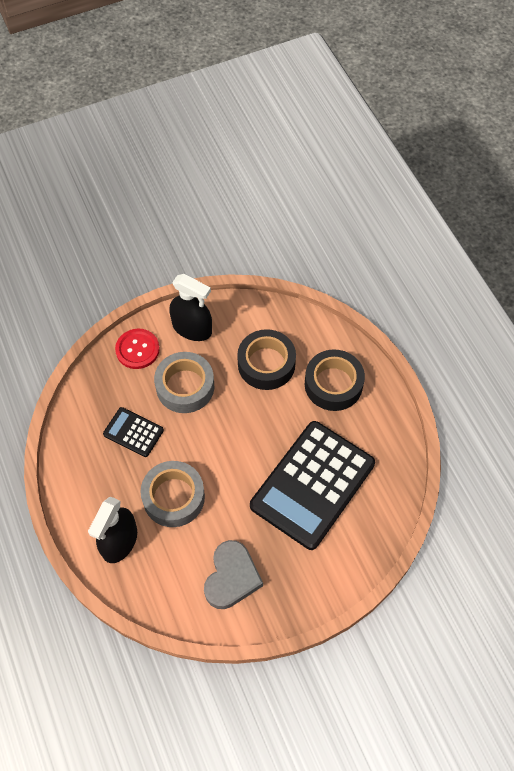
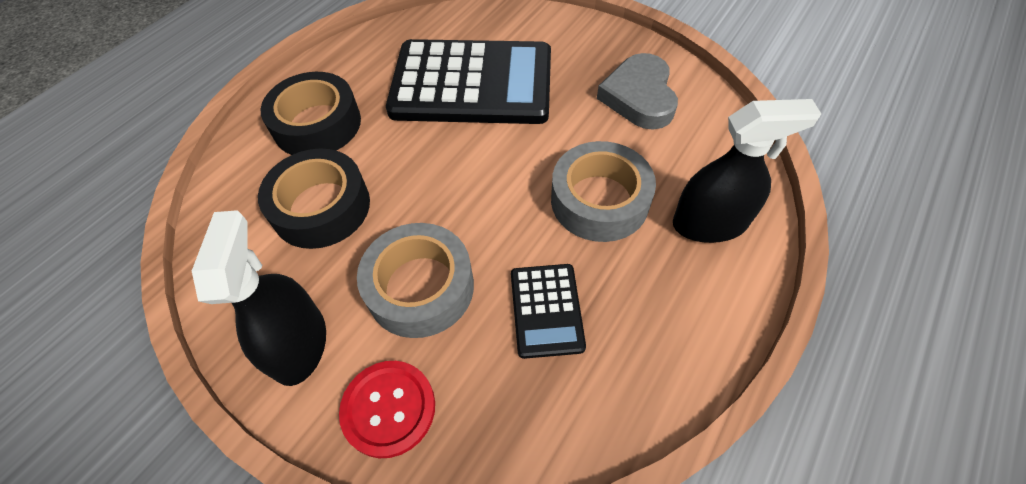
camera: 120 degrees left, 5 degrees down
grey heart [204,540,263,609] -> grey heart turned 75 degrees counterclockwise [597,53,678,130]

